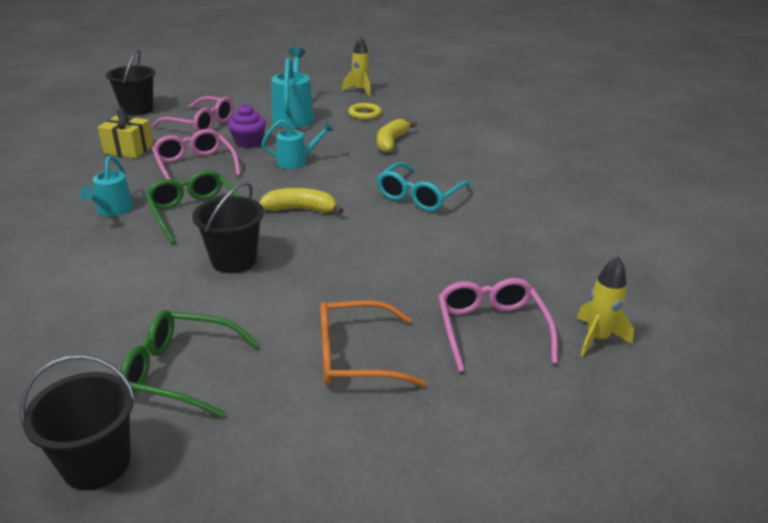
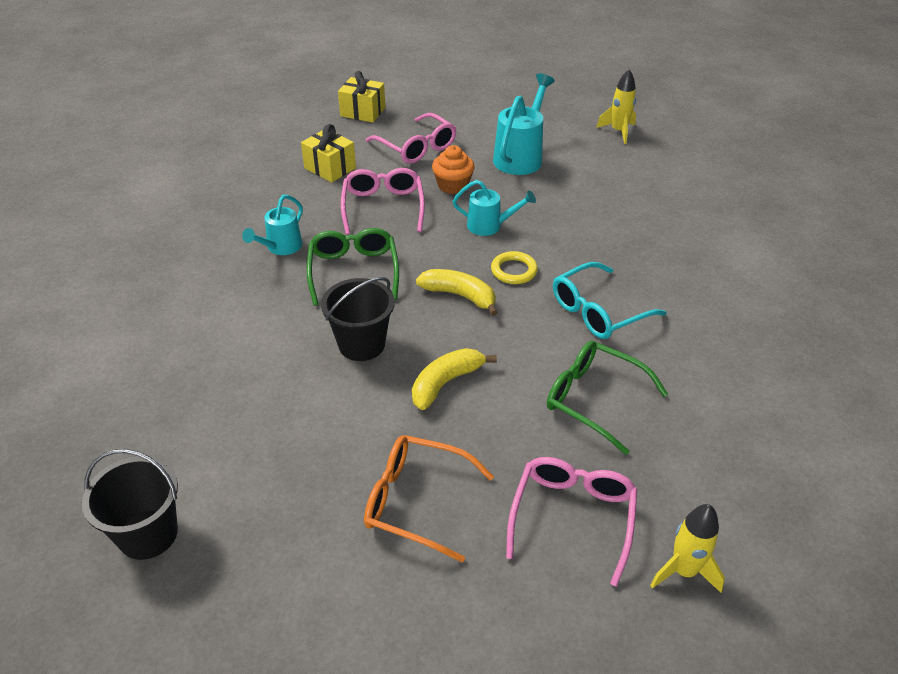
camera: 25 degrees right, 10 degrees up
black bucket [106,49,155,116] -> yellow gift [338,71,385,122]
green glasses [119,310,259,418] -> green glasses moved to [547,341,668,455]
purple cupcake [228,104,266,148] -> orange cupcake [432,145,475,194]
yellow ring [348,103,382,120] -> yellow ring moved to [491,251,538,284]
yellow banana [377,119,417,153] -> yellow banana moved to [412,348,497,410]

